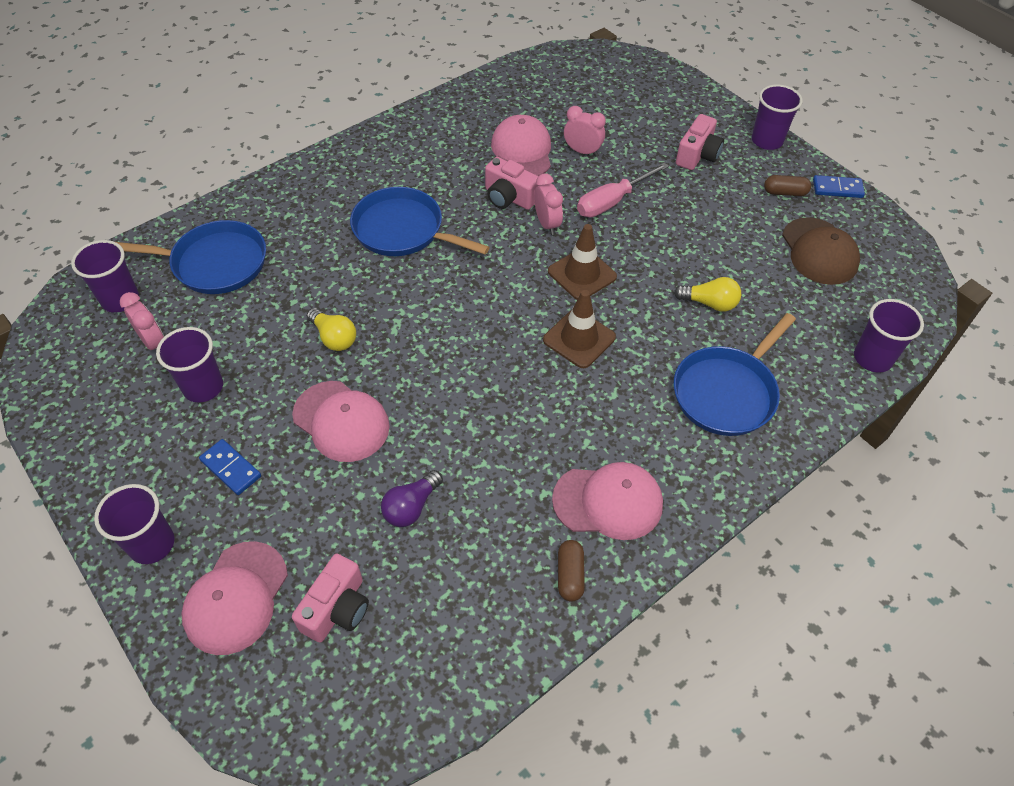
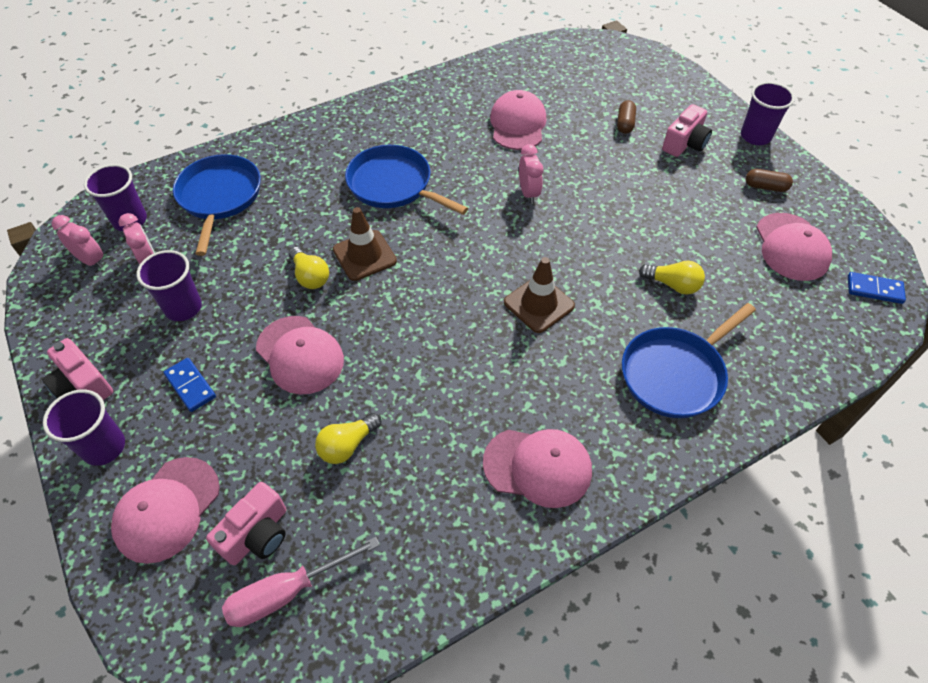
camera: 10 degrees right, 0 degrees up
blue pan [116,220,266,294] -> blue pan turned 105 degrees counterclockwise [173,154,261,256]
purple light bulb [381,470,443,527] -> yellow light bulb [315,413,381,464]
pink camera [485,157,539,210] -> pink camera moved to [42,338,113,400]
brown traffic cone [548,224,617,300] -> brown traffic cone moved to [333,207,397,281]
brown capsule [558,540,585,602] -> brown capsule moved to [617,100,636,134]
pink clock [564,106,606,156] -> pink clock moved to [52,215,103,269]
pink screwdriver [577,162,669,217] -> pink screwdriver moved to [222,537,380,627]
brown cap [782,217,860,285] -> pink cap [756,213,832,281]
blue domino [813,175,865,198] -> blue domino moved to [848,272,906,304]
purple cup [854,299,924,372] -> none

